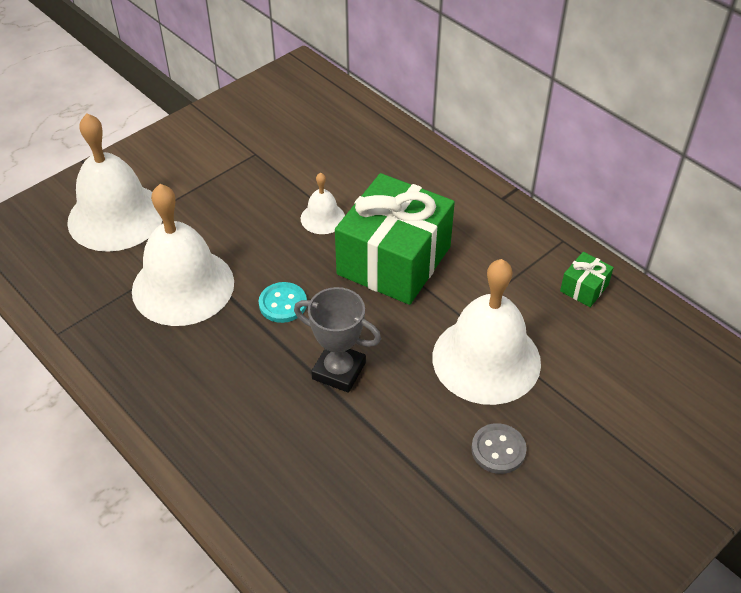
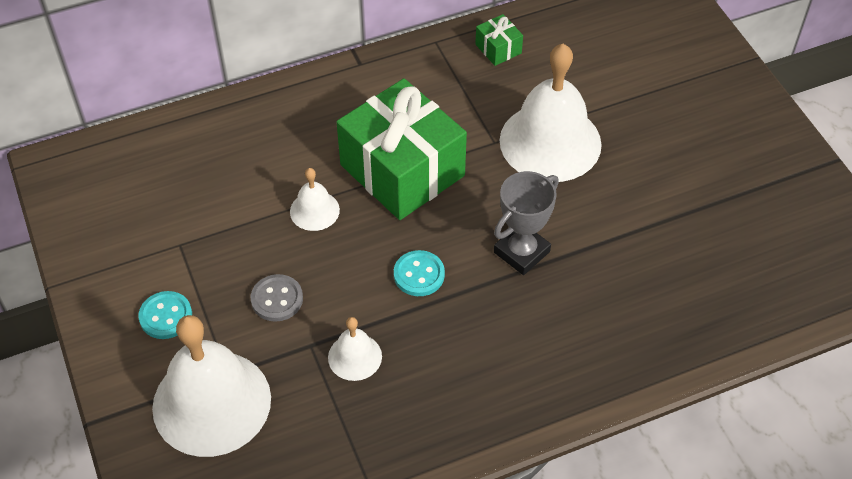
camera: 70 degrees left, 5 degrees up
white bell [132,184,234,326] -> white bell [328,317,382,381], size x0.47
grey button [471,423,527,474] -> grey button moved to [251,274,303,322]
none -> turquoise button [139,291,192,339]

